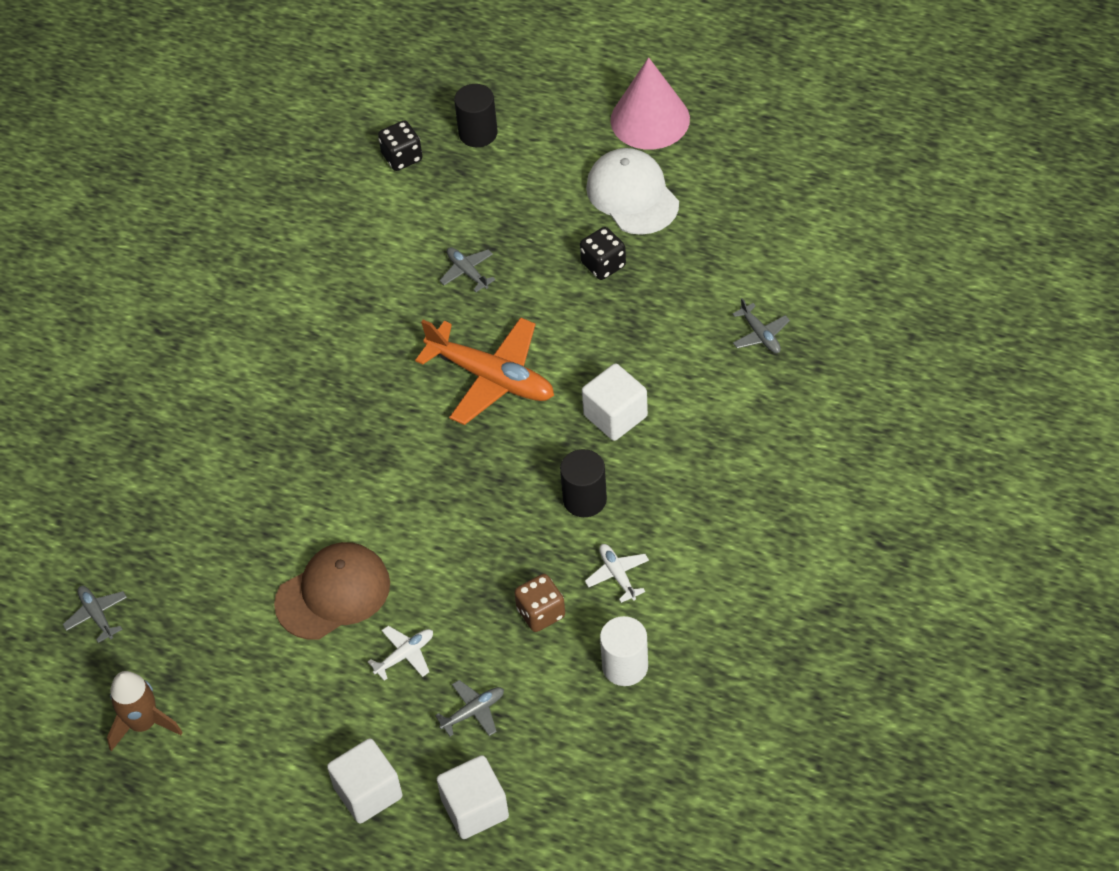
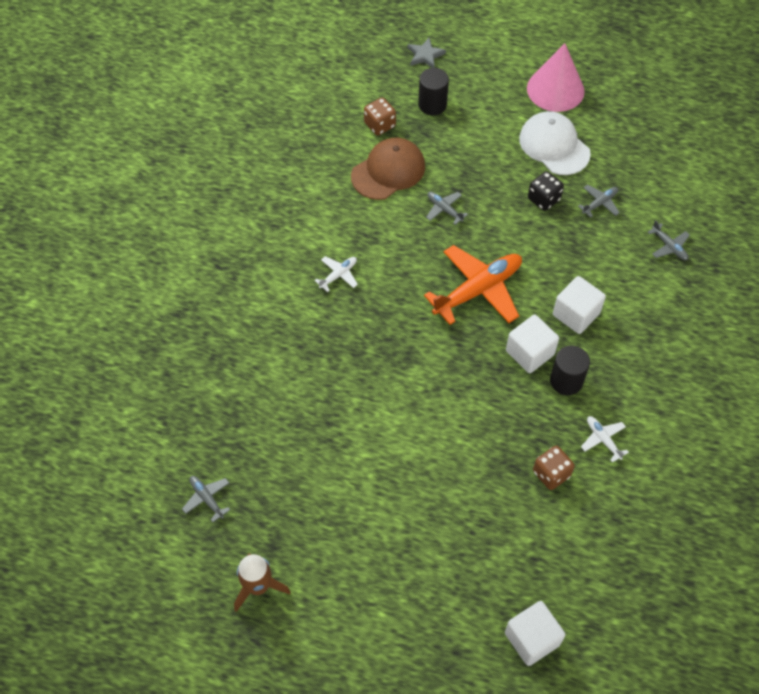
camera: 10 degrees left, 5 degrees up
brown cap [274,542,390,640] -> brown cap moved to [351,138,425,200]
white cube [327,738,402,824] -> white cube moved to [506,315,559,373]
white plane [368,626,433,681] -> white plane moved to [314,256,358,292]
black dice [378,121,422,171] -> brown dice [364,98,396,136]
orange plane [415,317,554,425] -> orange plane turned 60 degrees counterclockwise [424,245,522,325]
grey plane [435,680,504,736] -> grey plane moved to [578,184,620,218]
white cylinder [600,616,648,686] -> none
none -> grey star [407,38,446,68]

